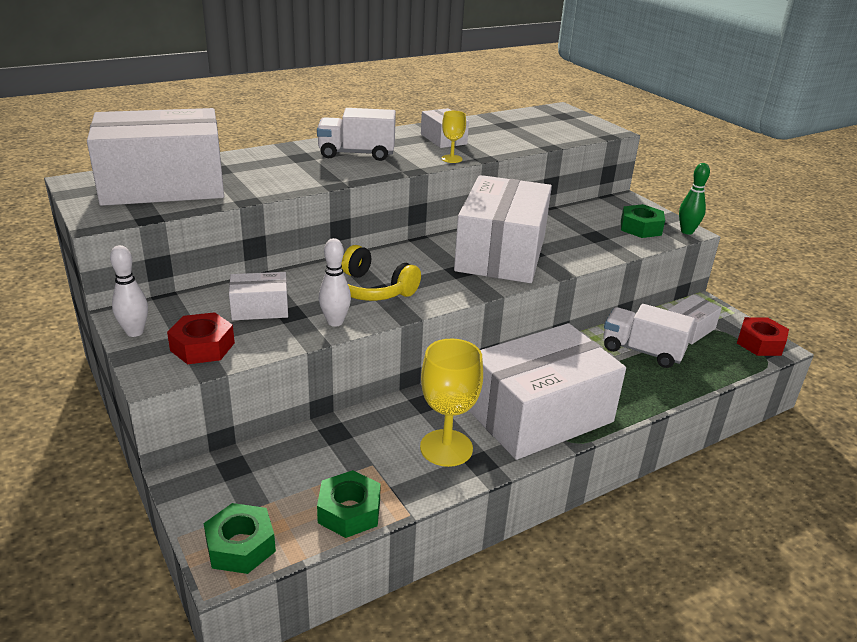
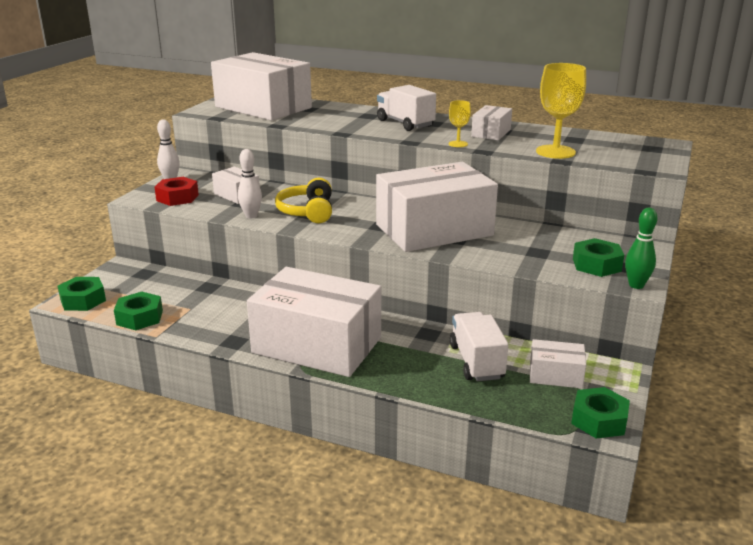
camera: 55 degrees right, 5 degrees down
yellow goblet [420,339,483,467] -> yellow goblet moved to [536,63,586,159]
red nut [737,317,789,356] -> green nut [571,387,630,439]

